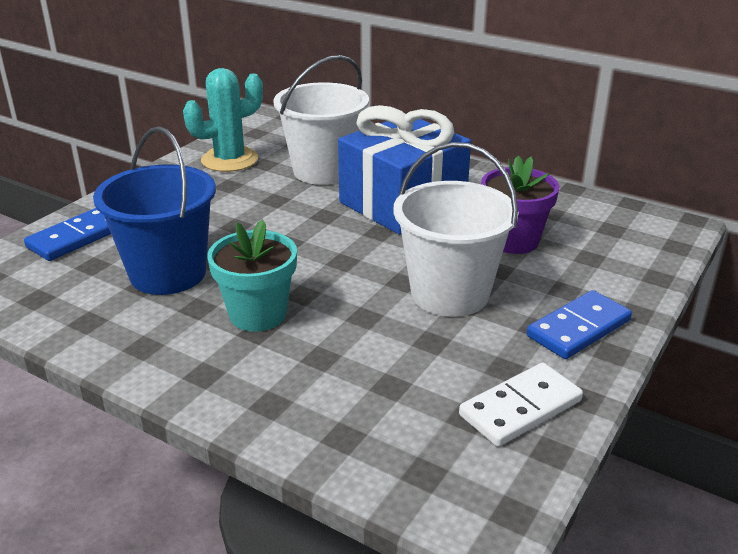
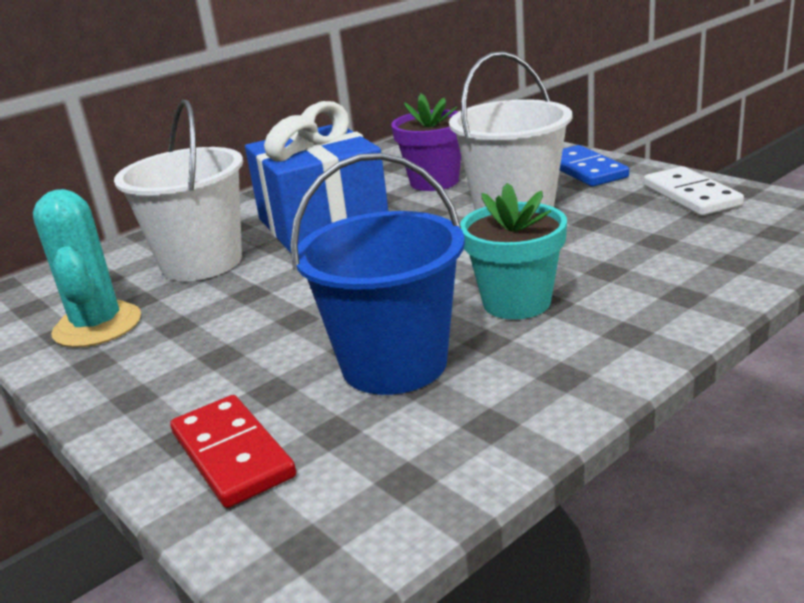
camera: 70 degrees left, 5 degrees down
blue domino [24,208,111,261] -> red domino [170,395,296,508]

